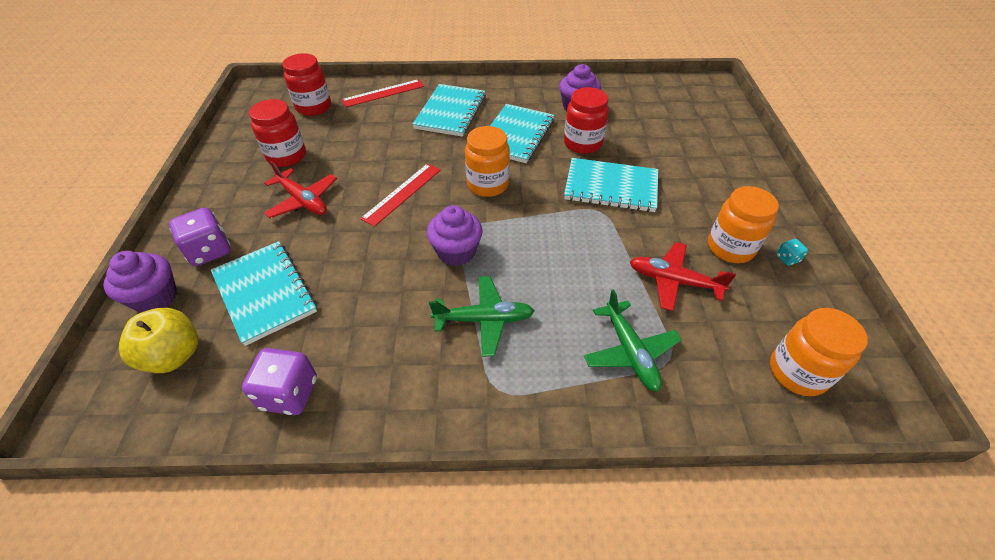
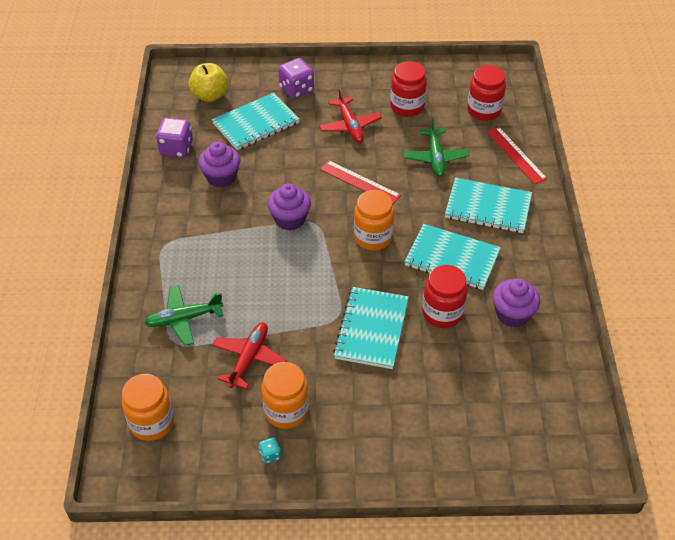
camera: 90 degrees right, 0 degrees up
purple cupcake [103,251,177,313] -> purple cupcake moved to [198,142,240,188]
red plane [264,161,337,218] -> red plane turned 60 degrees counterclockwise [319,88,382,143]
green plane [429,276,534,357] -> green plane moved to [404,117,469,177]

